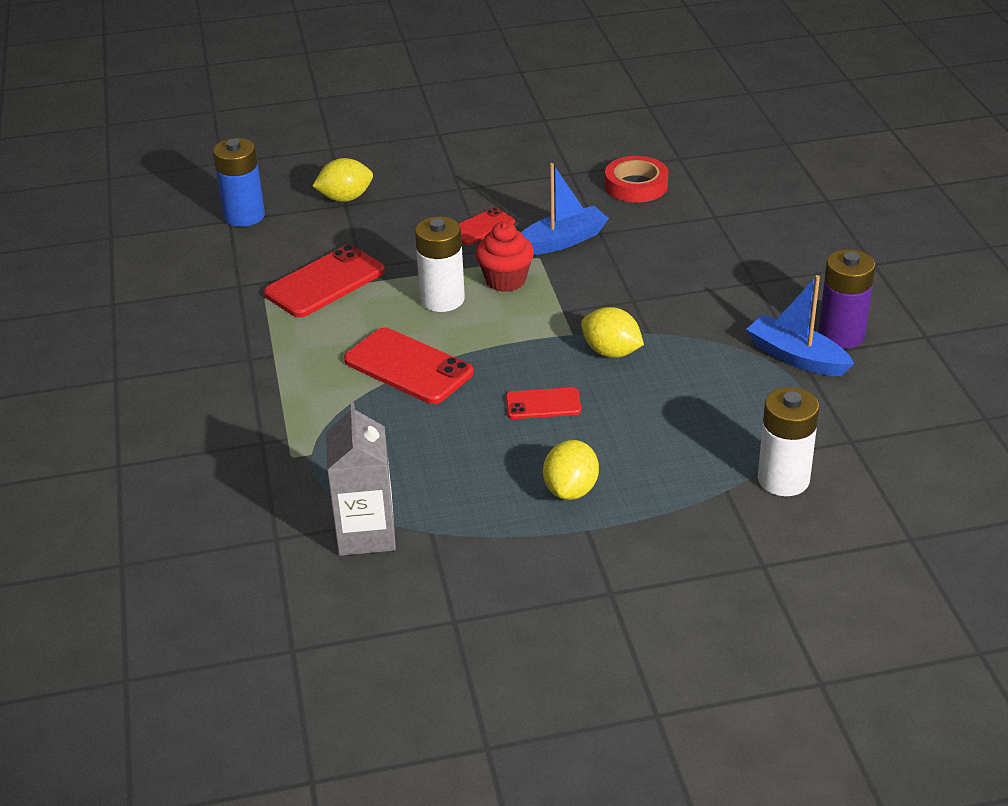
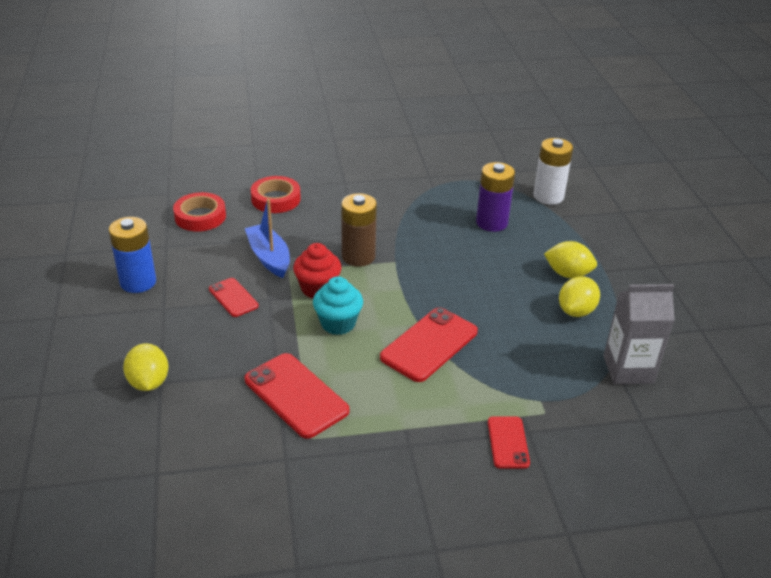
camera: 90 degrees left, 0 degrees up
blue battery [213,138,265,227] -> blue battery moved to [109,217,156,293]
white battery [415,217,465,312] -> turquoise cupcake [313,276,363,335]
red phone [506,387,581,419] -> red phone moved to [488,417,530,469]
yellow lemon [581,307,644,358] -> yellow lemon moved to [559,276,600,317]
blue boat [746,275,854,376] -> none
purple battery [818,249,875,349] -> purple battery moved to [476,162,515,232]
none -> red tape [251,176,301,213]
none -> brown battery [341,193,377,267]

